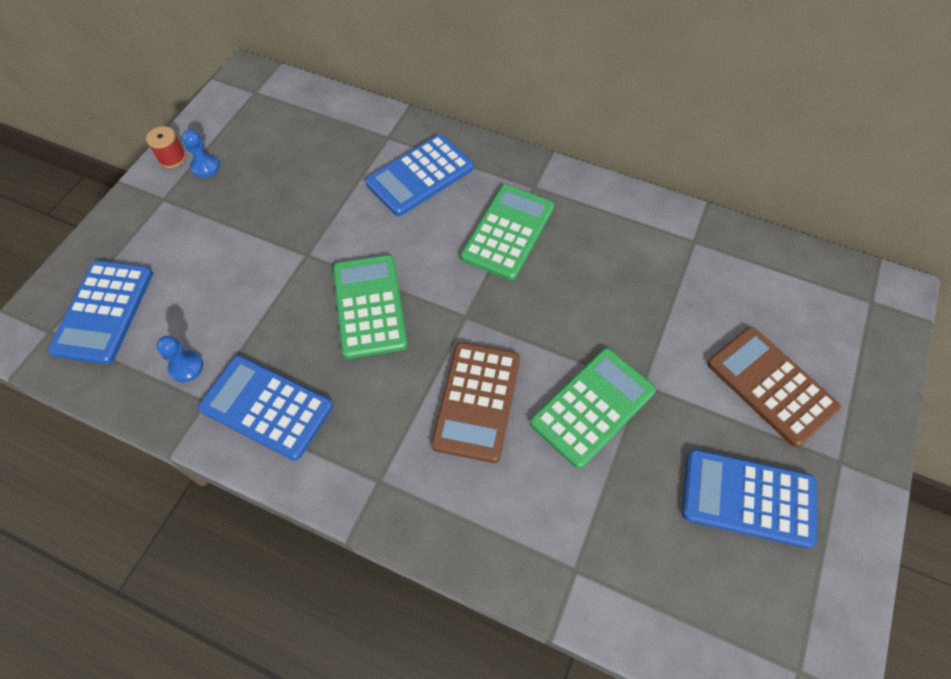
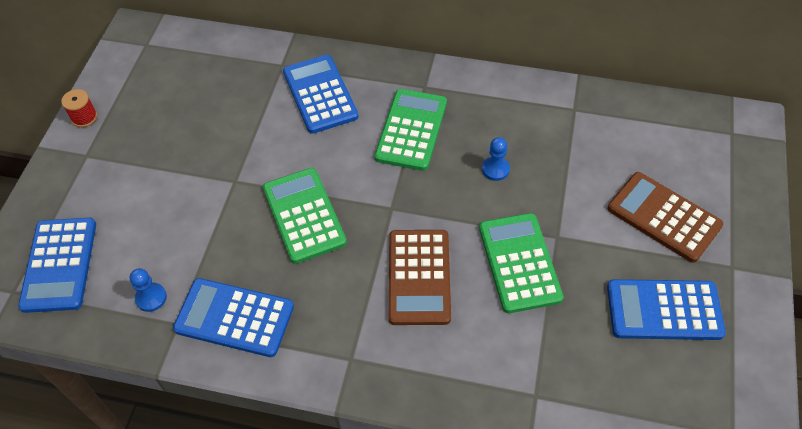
camera: 10 degrees left, 5 degrees down
blue pawn [182,130,220,178] -> blue pawn moved to [482,137,510,181]
blue calculator [365,134,474,216] -> blue calculator turned 120 degrees clockwise [283,55,359,134]
green calculator [530,348,656,469] -> green calculator turned 45 degrees counterclockwise [479,213,563,313]

